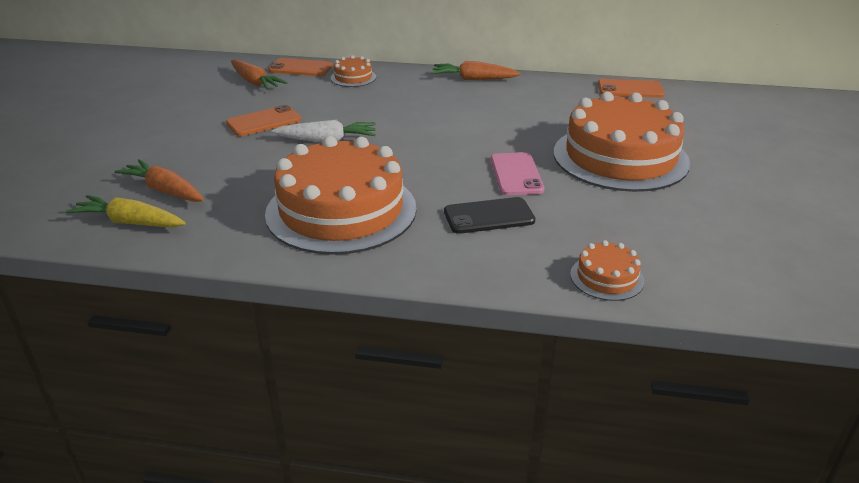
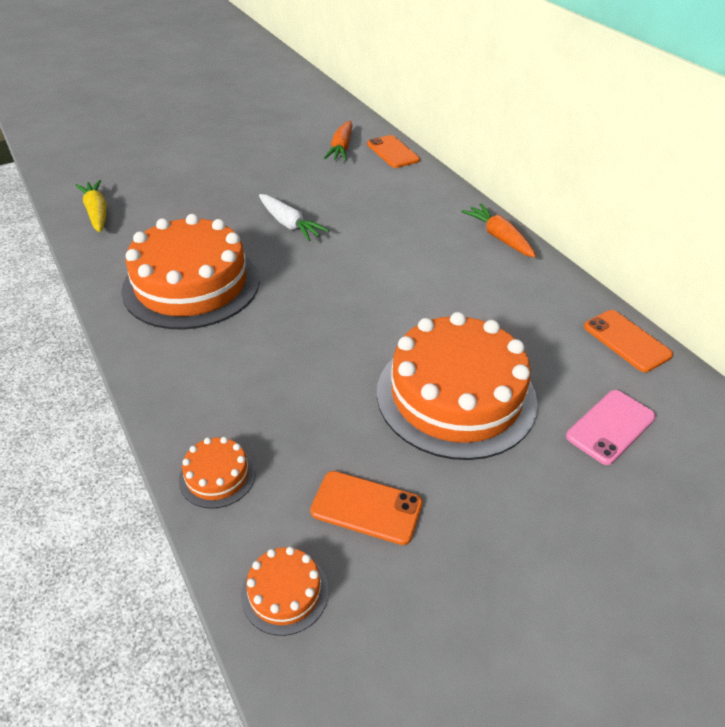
camera: 50 degrees right, 10 degrees up
orange carrot [115,159,204,202] -> none
orange phone [226,105,301,136] -> orange phone moved to [310,471,423,545]
orange cake [331,55,376,87] -> orange cake moved to [241,546,328,636]
black phone [444,197,535,234] -> none
pink phone [491,152,544,195] -> pink phone moved to [566,390,656,465]

